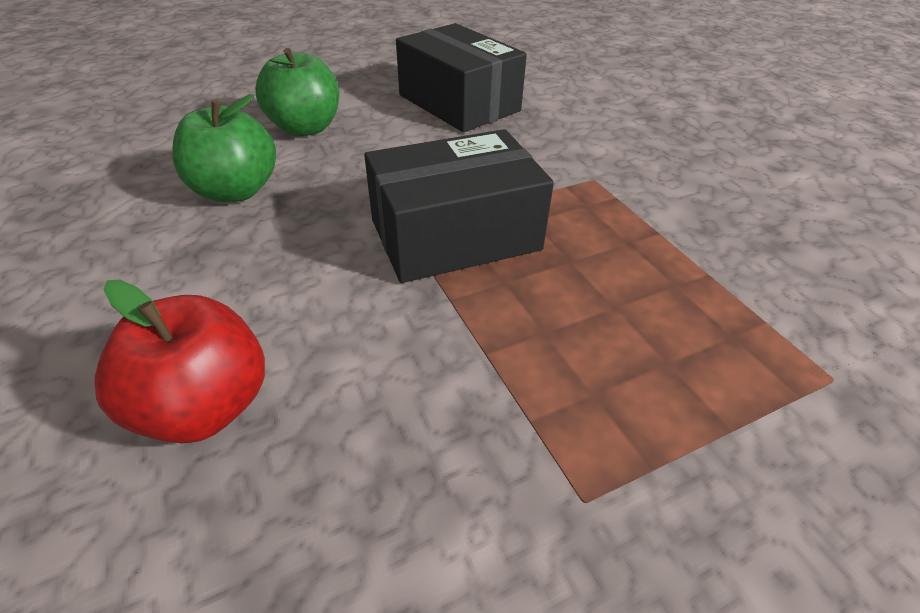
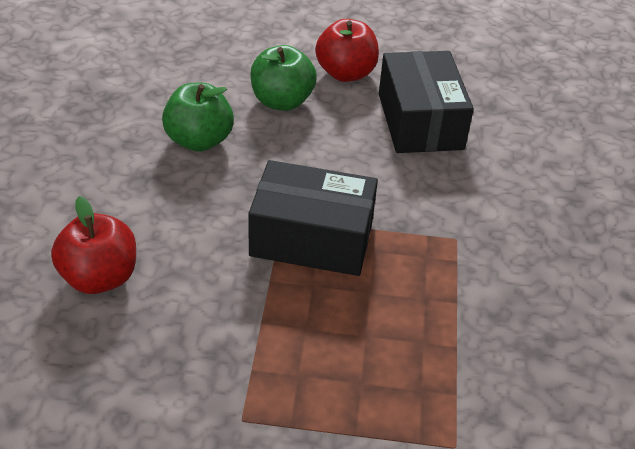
camera: 30 degrees right, 0 degrees up
none -> red apple [315,19,379,82]

